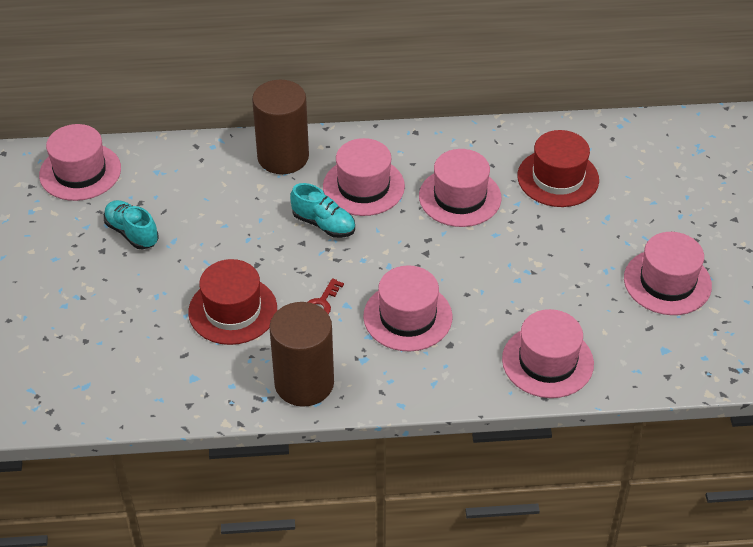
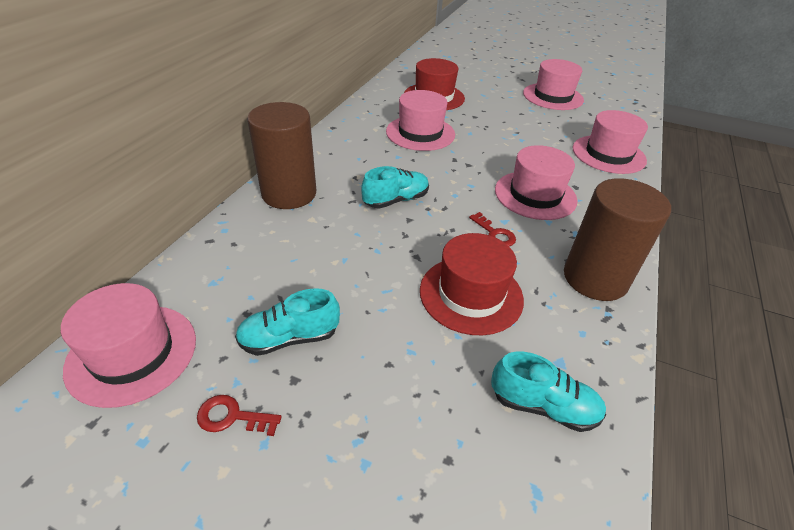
camera: 65 degrees left, 5 degrees down
pink hat [323,138,405,216] -> none
none -> red key [197,395,282,436]
none -> turquoise shoe [491,352,606,432]

